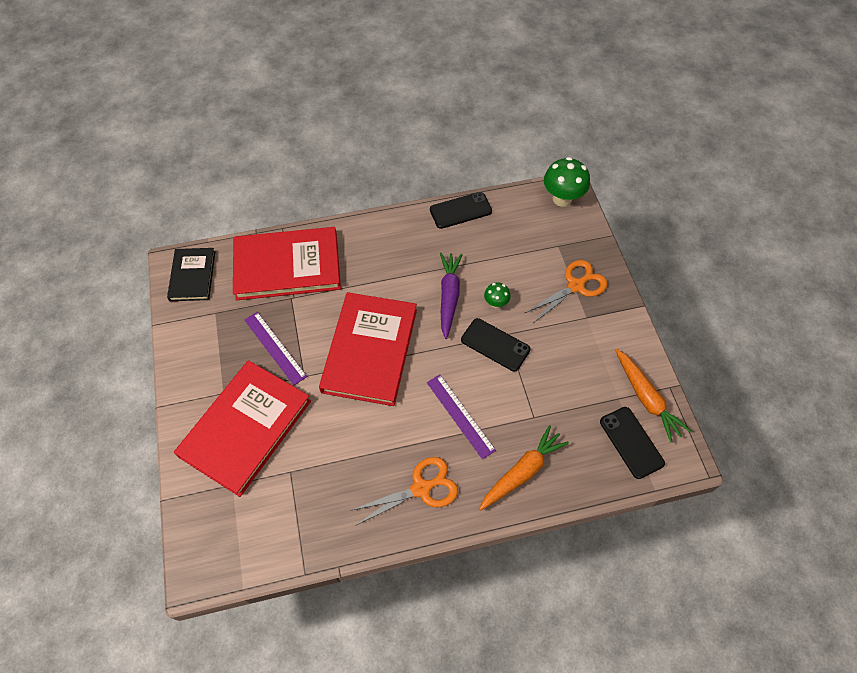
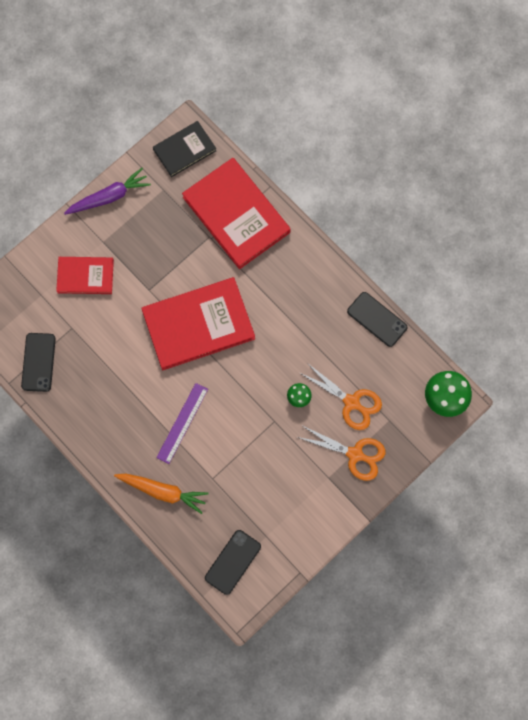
camera: 60 degrees right, 15 degrees up
red book [174,360,311,497] -> red book [56,257,114,294], size x0.56
purple ruler [244,312,307,385] -> none
orange scissors [349,457,458,526] -> orange scissors moved to [300,363,382,430]
purple carrot [440,253,463,339] -> purple carrot moved to [64,168,151,215]
black phone [461,318,531,372] -> black phone moved to [21,333,56,392]
orange carrot [615,349,691,443] -> none

